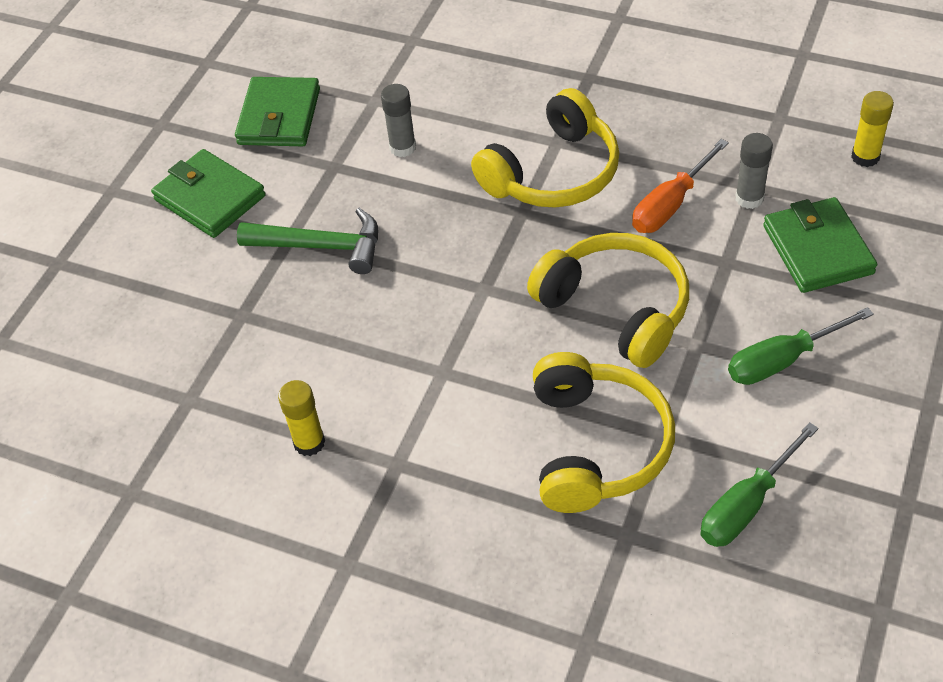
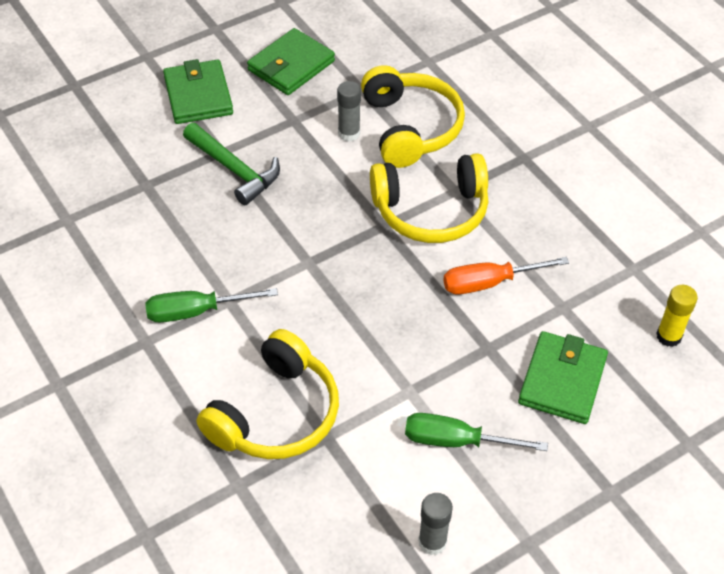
camera: 30 degrees right, 0 degrees up
yellow glue stick [278,380,325,456] -> none
yellow headphones [527,233,689,368] -> yellow headphones moved to [361,65,465,168]
green screwdriver [701,422,819,547] -> green screwdriver moved to [145,288,278,322]
grey glue stick [735,133,773,209] -> grey glue stick moved to [418,493,453,555]

